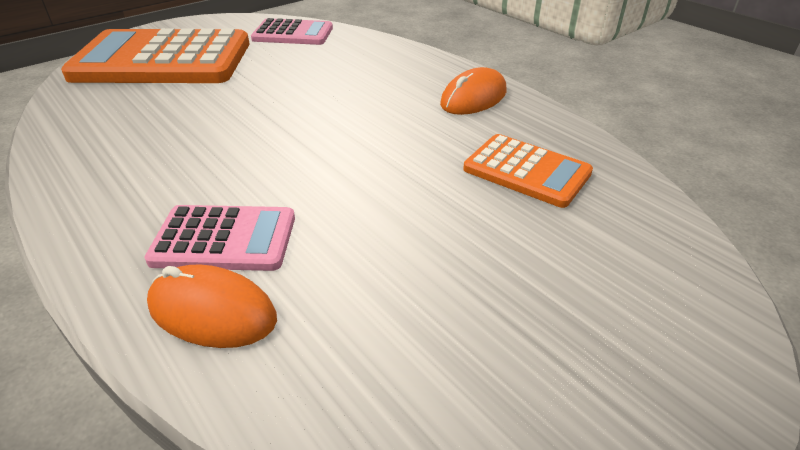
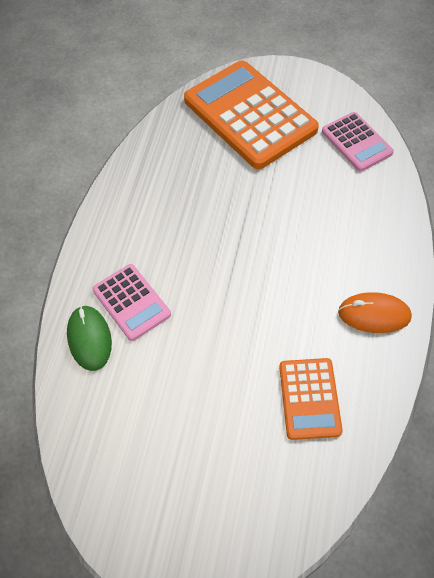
camera: 55 degrees right, 20 degrees up
orange mouse [147,264,277,348] -> green mouse [67,305,112,371]

